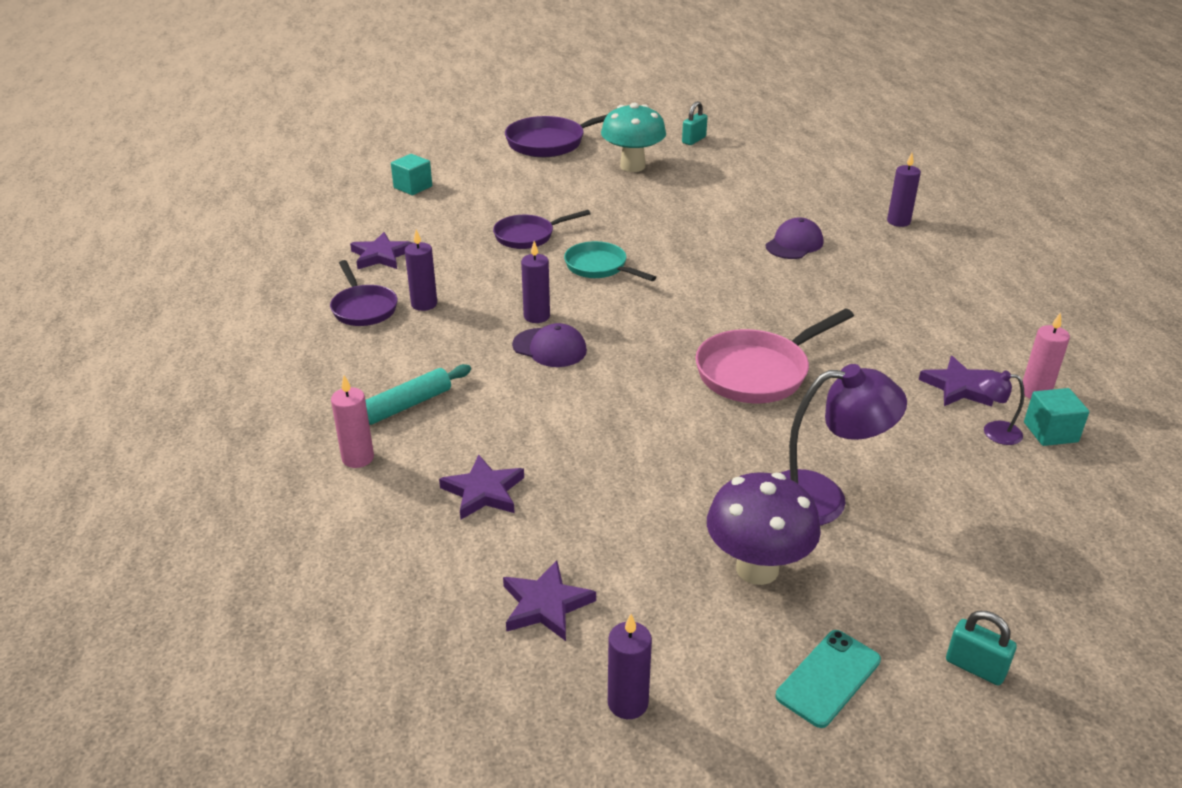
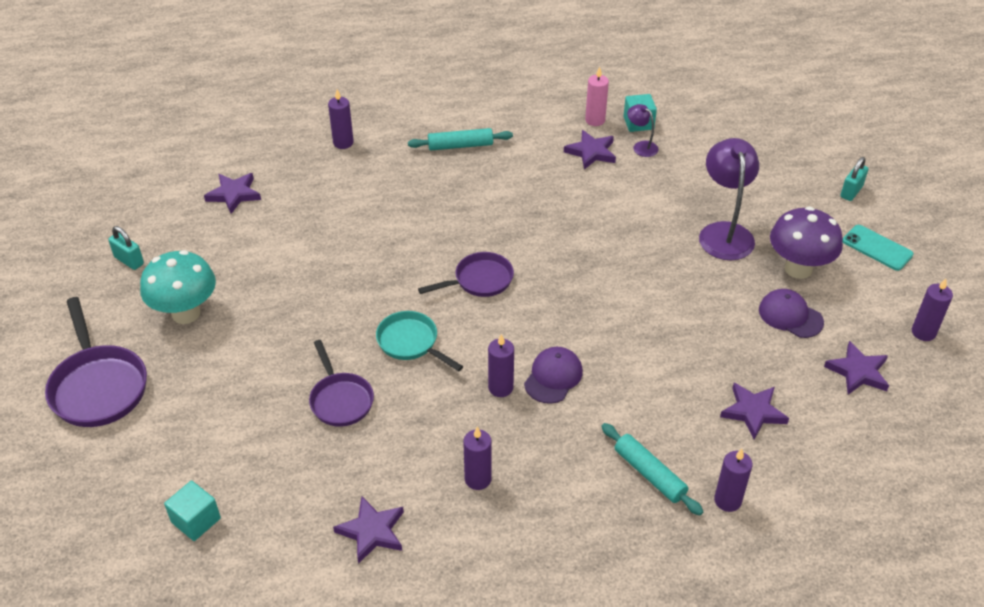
camera: 90 degrees left, 10 degrees up
purple pan [330,260,398,326] -> purple pan moved to [418,252,514,297]
pink candle [331,376,374,468] -> purple candle [714,449,752,512]
turquoise pan [564,241,656,281] -> turquoise pan turned 90 degrees clockwise [376,311,463,371]
pink pan [695,309,854,403] -> none
purple cap [766,217,823,259] -> purple cap moved to [759,289,824,338]
purple lamp [977,371,1024,445] -> purple lamp turned 120 degrees clockwise [628,104,659,157]
none -> purple star [204,173,261,214]
none -> turquoise rolling pin [408,128,513,150]

